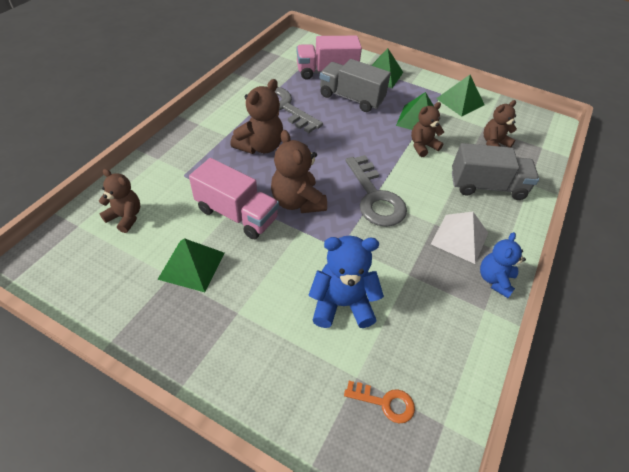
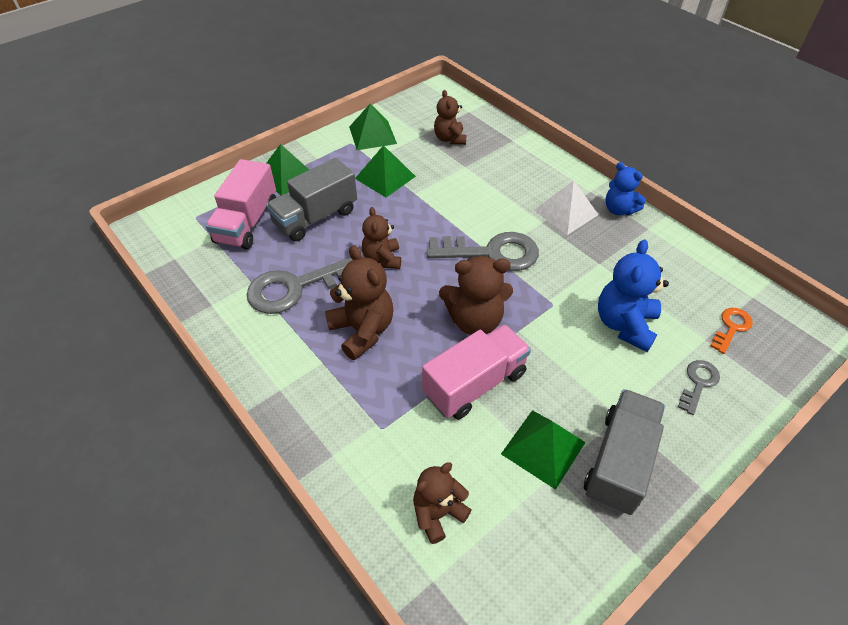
camera: 65 degrees left, 0 degrees up
brown teddy bear [411,102,444,157] -> brown teddy bear moved to [362,207,401,269]
grey truck [452,143,539,200] -> grey truck moved to [584,389,665,515]
none -> grey key [678,360,720,415]

